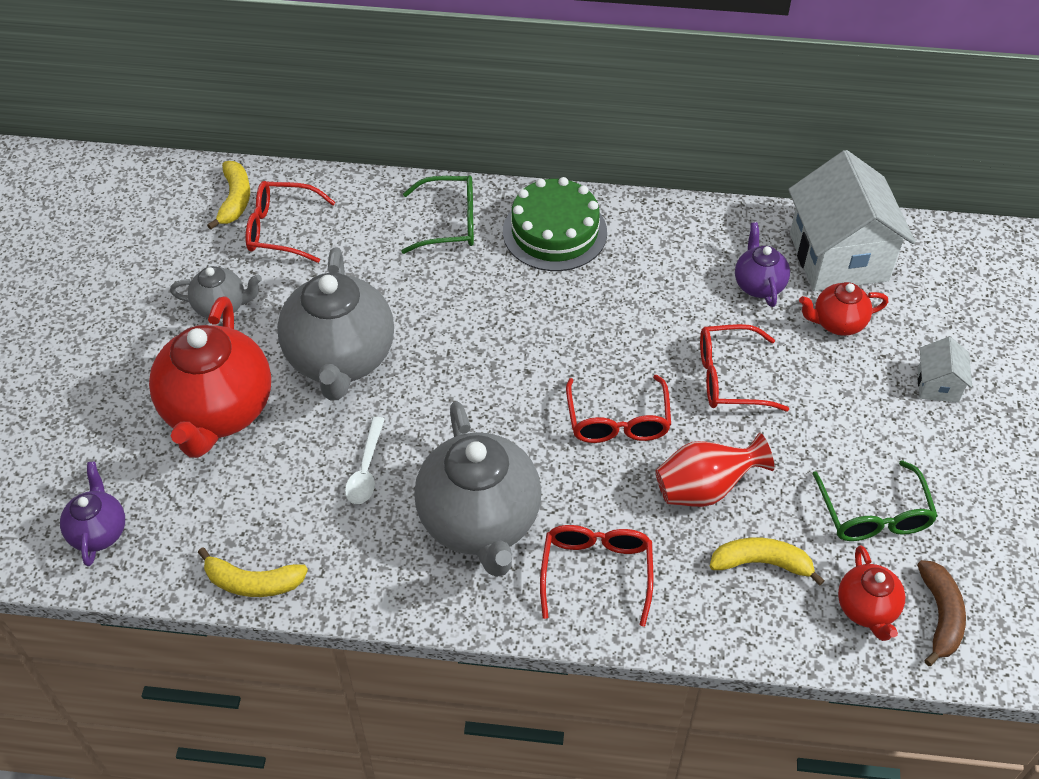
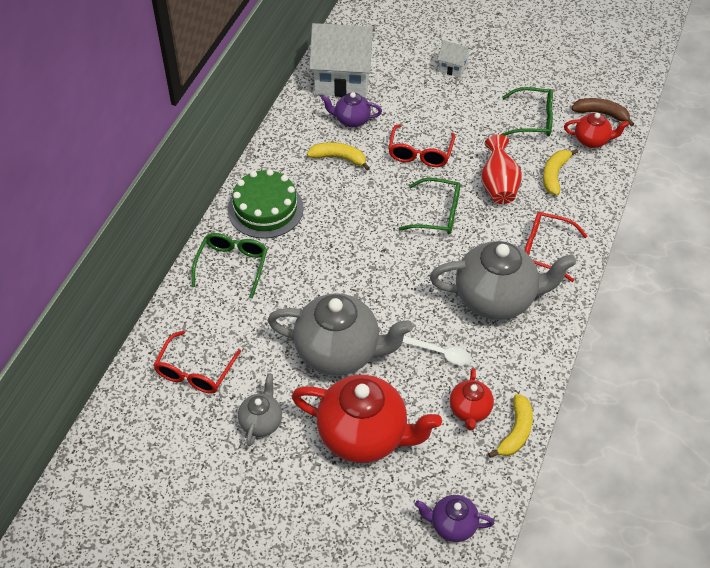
camera: 75 degrees left, 0 degrees up
yellow banana [207,161,250,230] -> yellow banana moved to [307,142,370,170]
red glasses [566,375,671,443] -> green glasses [399,177,460,234]
red teapot [799,282,888,336] -> red teapot moved to [450,368,494,431]

